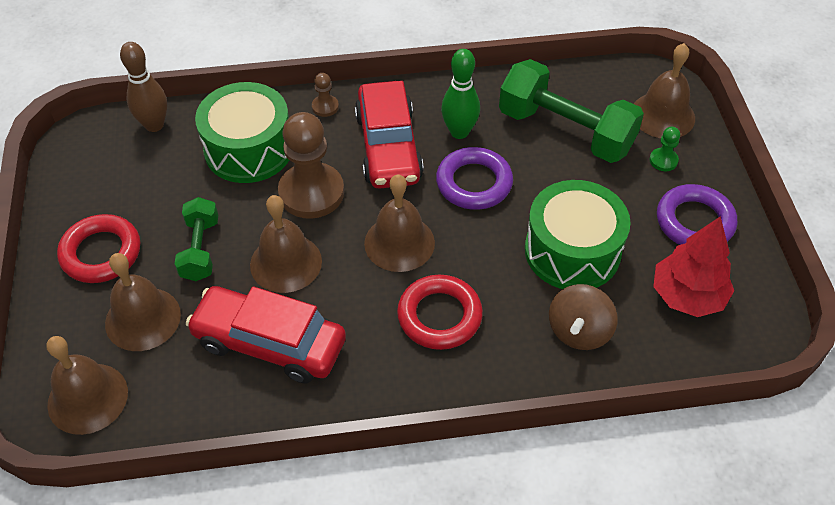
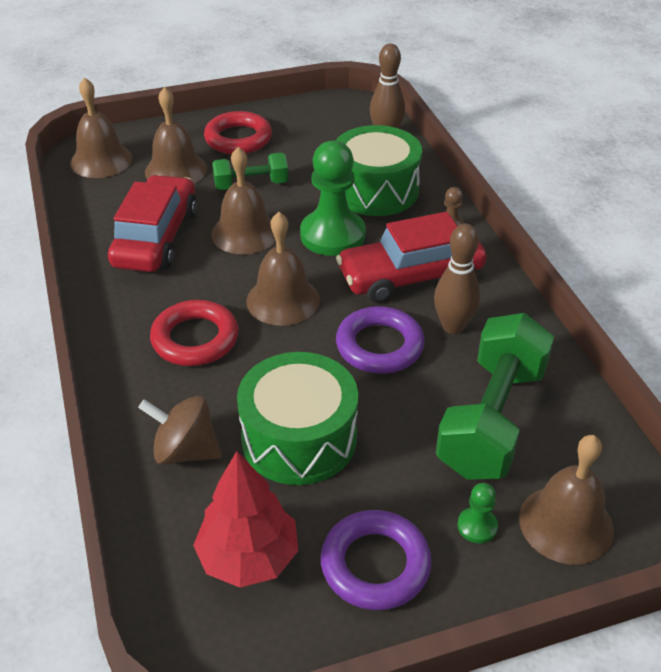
camera: 80 degrees right, 10 degrees down
brown pawn [278,112,344,219] -> green pawn [300,141,366,256]
green bowling pin [441,49,480,139] -> brown bowling pin [434,223,480,334]

